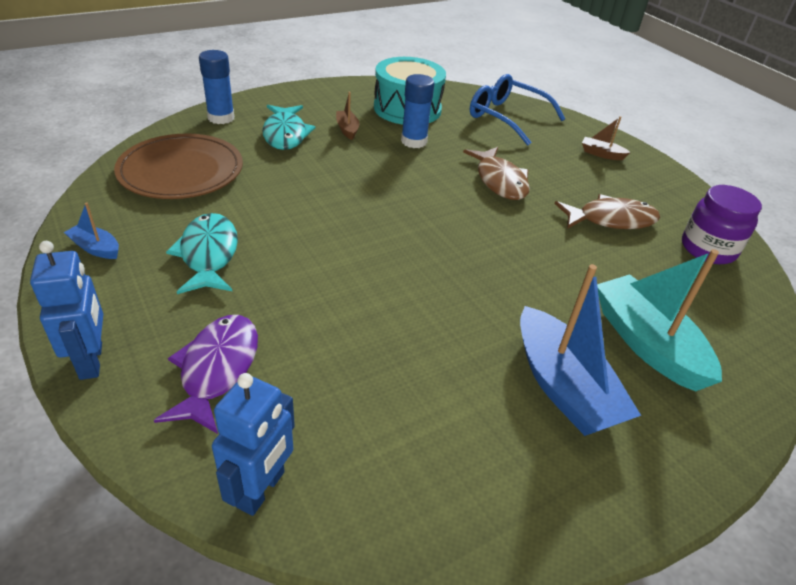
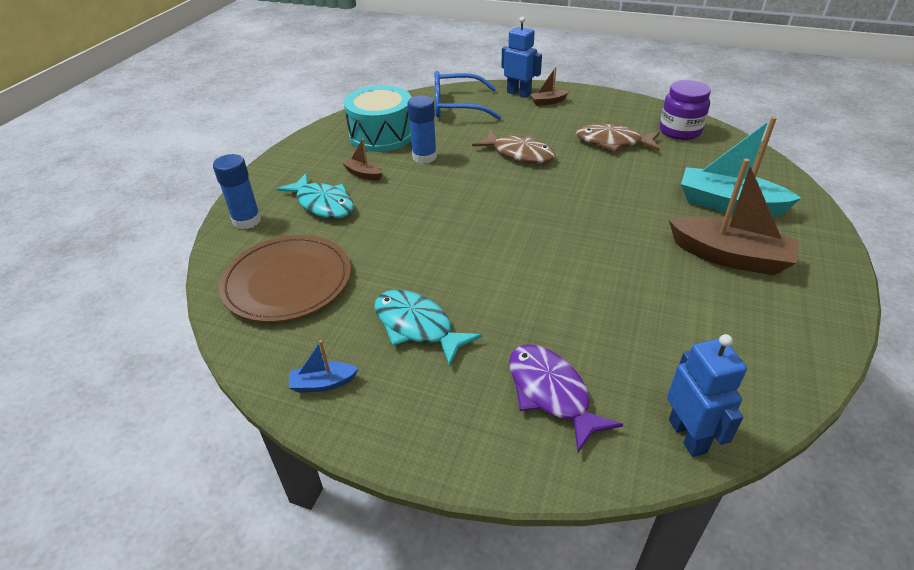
camera: 35 degrees left, 0 degrees up
blue robot [30,241,103,380] -> blue robot moved to [501,17,542,98]
blue boat [520,264,641,436] -> brown boat [669,158,799,275]
brown fish [554,194,660,229] -> brown fish turned 120 degrees counterclockwise [576,124,660,152]

